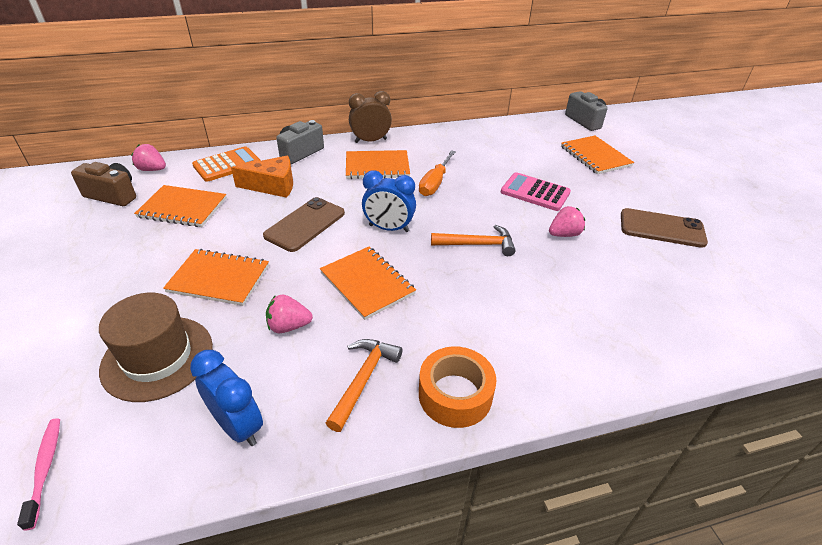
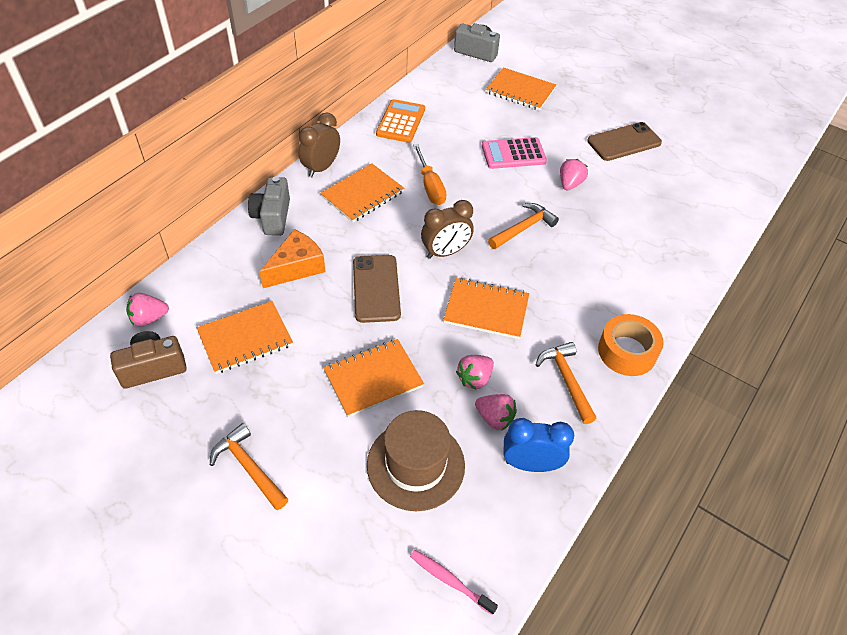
camera: 40 degrees left, 10 degrees up
orange calculator [192,146,261,182] -> orange calculator moved to [376,99,425,143]
blue clock [362,170,416,232] -> brown clock [421,200,474,259]
none -> orange hammer [210,423,288,510]
none -> pink strawberry [475,394,517,430]

